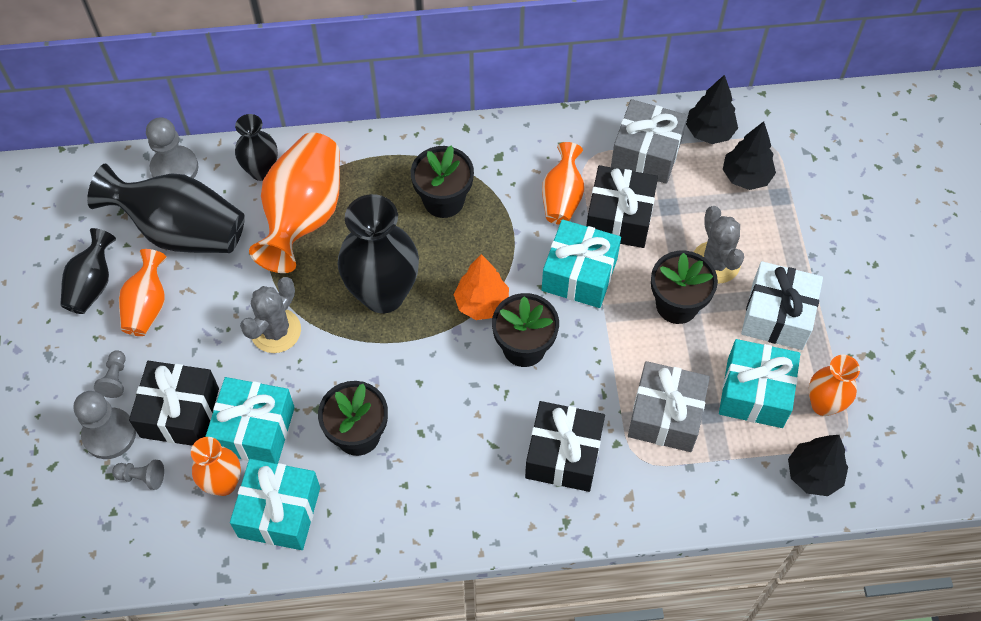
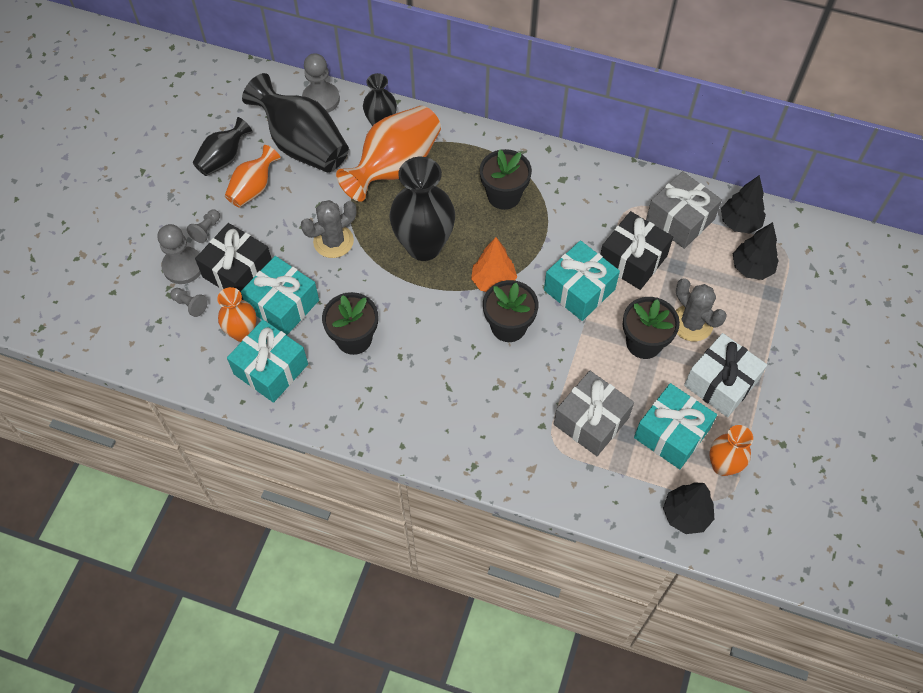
camera: 25 degrees right, 0 degrees up
black gift [525,401,605,492] -> none
orange vase [542,142,584,225] -> none
grey cactus [694,206,744,284] -> grey cactus turned 45 degrees counterclockwise [676,279,727,341]

